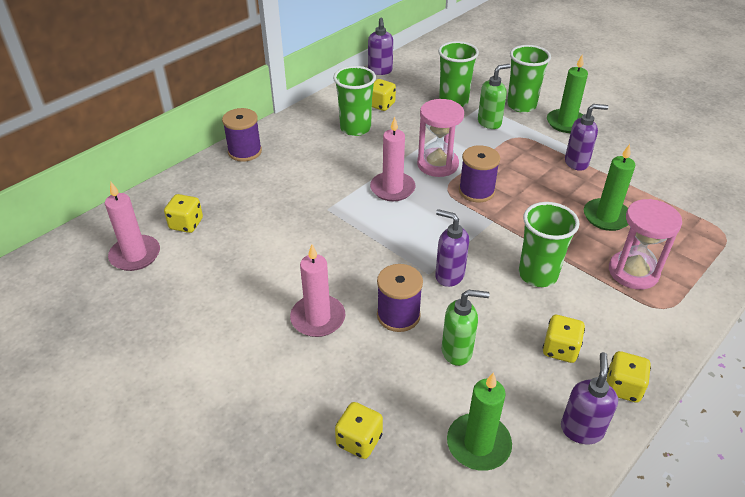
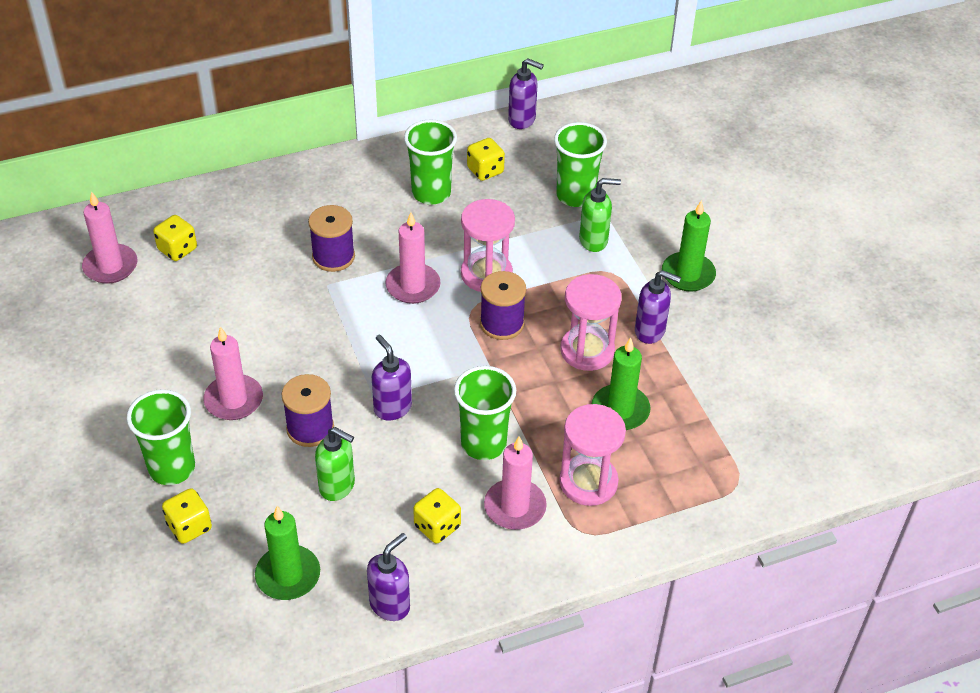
camera: 25 degrees right, 5 degrees up
purple spool [222,108,262,162] -> purple spool moved to [308,205,355,272]
purple soap dispenser [368,18,393,75] -> purple soap dispenser turned 90 degrees counterclockwise [508,58,544,129]
green cup [507,45,551,113] -> green cup moved to [126,389,195,485]
yellow dice [606,351,651,403] -> none
none -> pink candle [484,436,547,530]
none -> pink hourglass [561,274,622,371]

